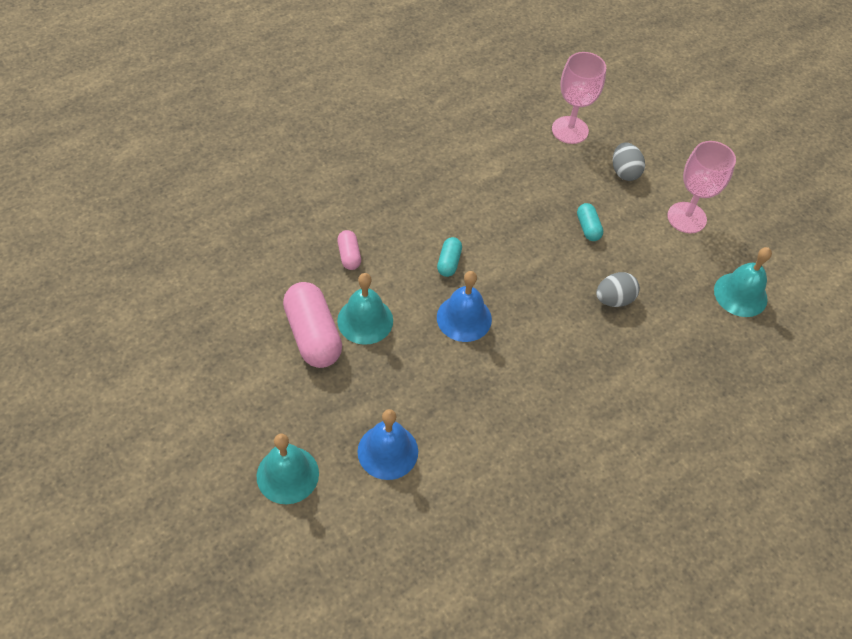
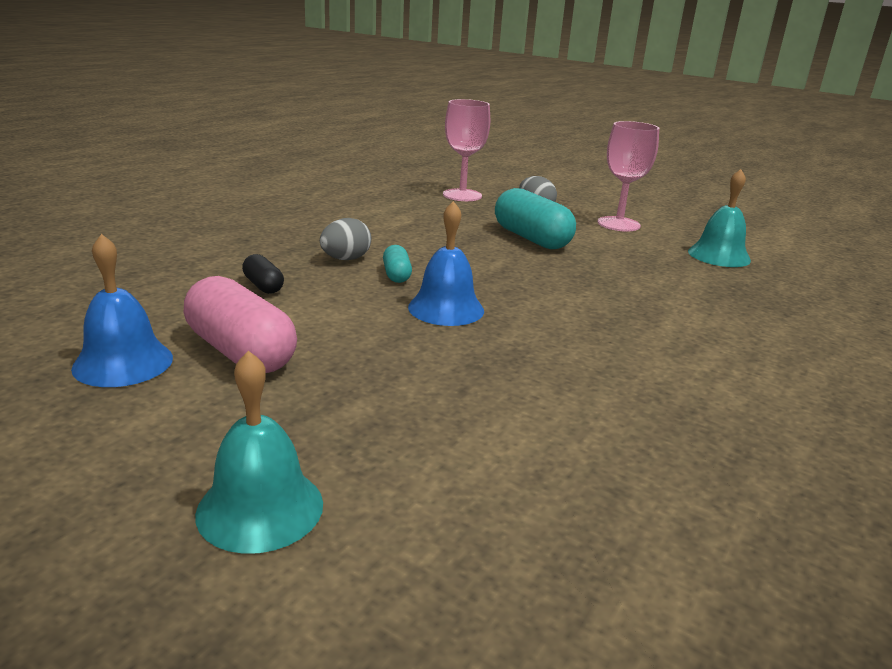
camera: 20 degrees left, 30 degrees down
pink capsule [337,230,361,270] -> black capsule [242,254,284,294]
turquoise bell [337,273,393,345] -> none
blue bell [358,409,418,480] -> blue bell moved to [71,234,173,387]
turquoise capsule [577,203,603,241] -> turquoise capsule [495,188,576,249], size x2.00
grey egg [596,272,640,307] -> grey egg moved to [320,218,372,260]

